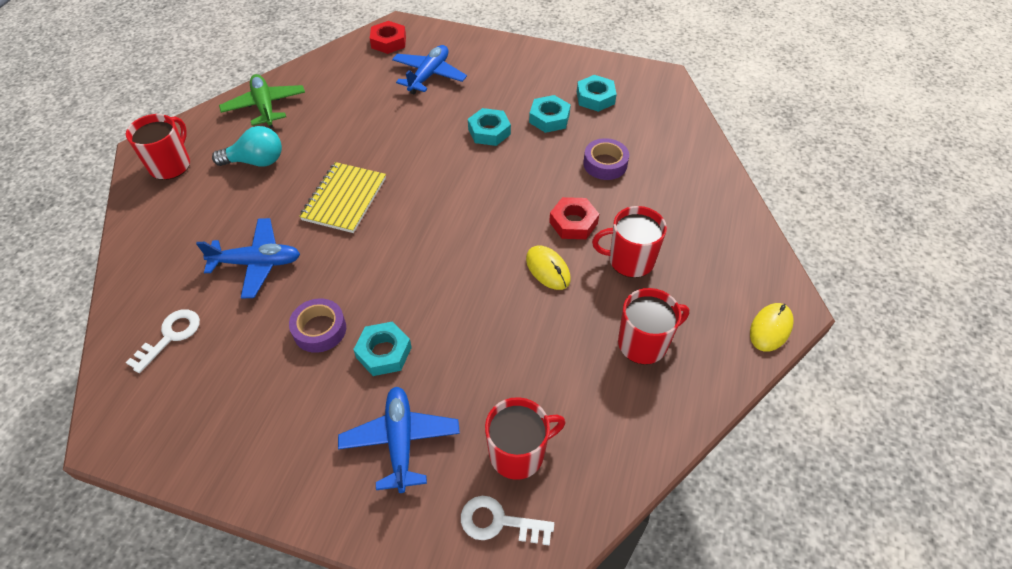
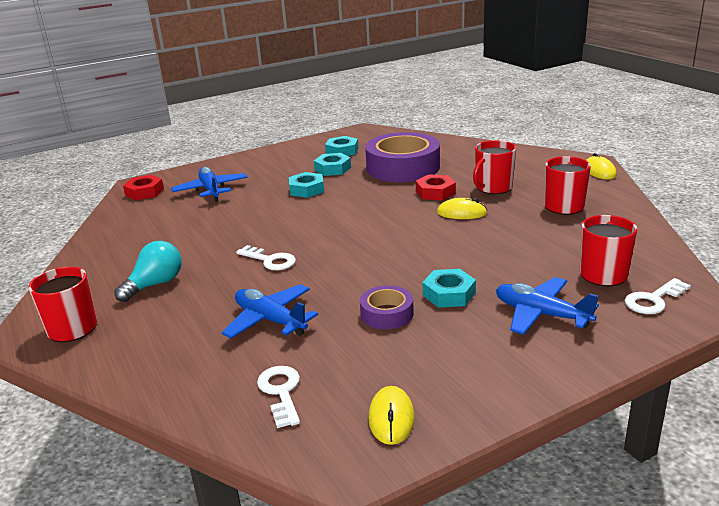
camera: 45 degrees left, 25 degrees down
blue plane [196,218,300,299] -> blue plane turned 90 degrees counterclockwise [222,284,318,339]
green plane [219,74,305,128] -> none
yellow notebook [299,162,386,233] -> white key [236,245,296,270]
purple tape [583,138,629,180] -> purple tape [365,132,440,182], size x2.05
none -> yellow mouse [368,386,415,445]

